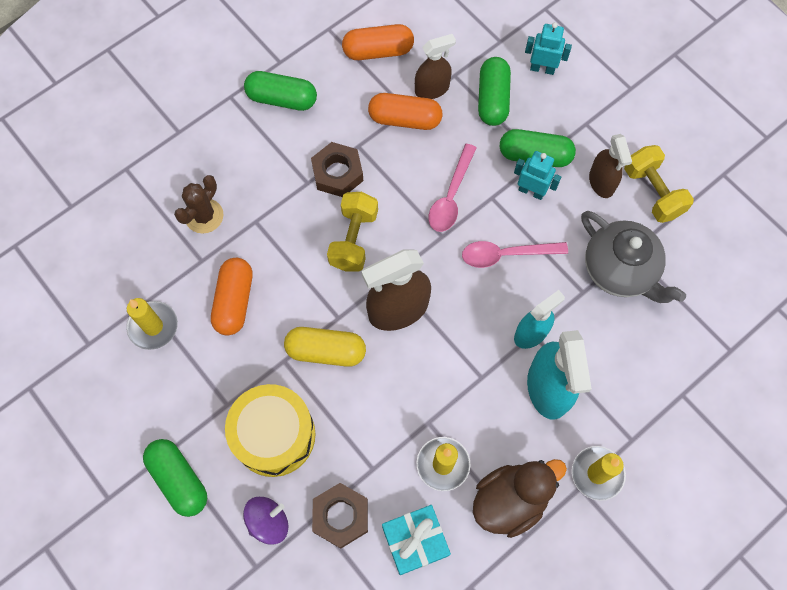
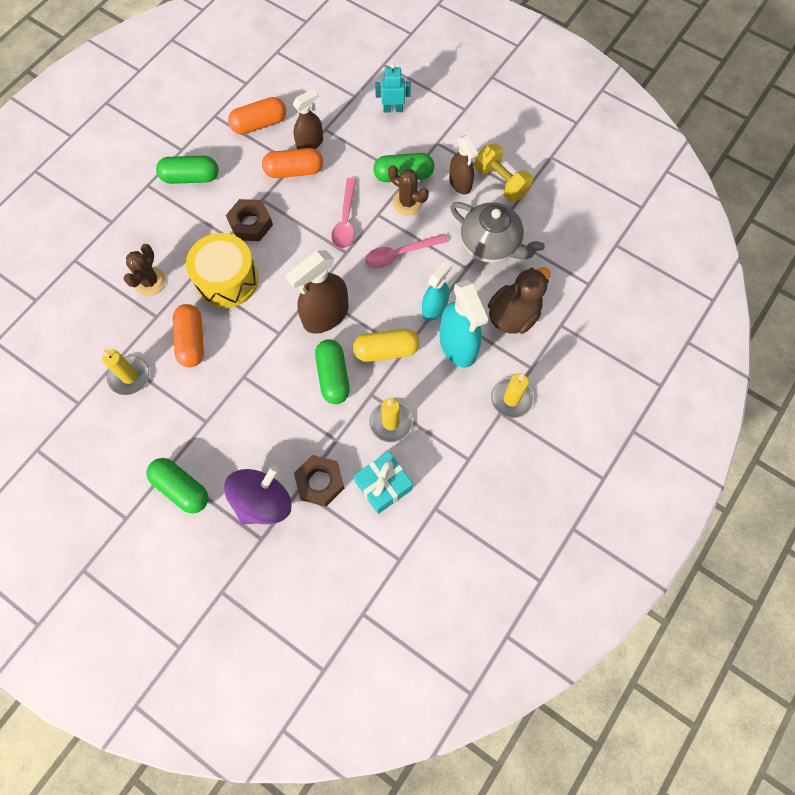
camera: 15 degrees left, 0 degrees up
yellow drum [225,384,315,477] -> yellow drum moved to [186,233,259,308]
purple spinning top [243,497,288,545] -> purple spinning top [224,466,292,524], size x1.64
yellow capsule [284,327,366,367] -> yellow capsule moved to [353,329,420,362]
yellow dumbbell [327,192,378,271] -> none
brown duck [473,459,567,538] -> brown duck moved to [488,267,550,334]
green capsule [478,57,511,126] -> green capsule moved to [315,339,350,404]
turquoise robot [514,151,561,200] -> brown cactus [388,165,429,215]

